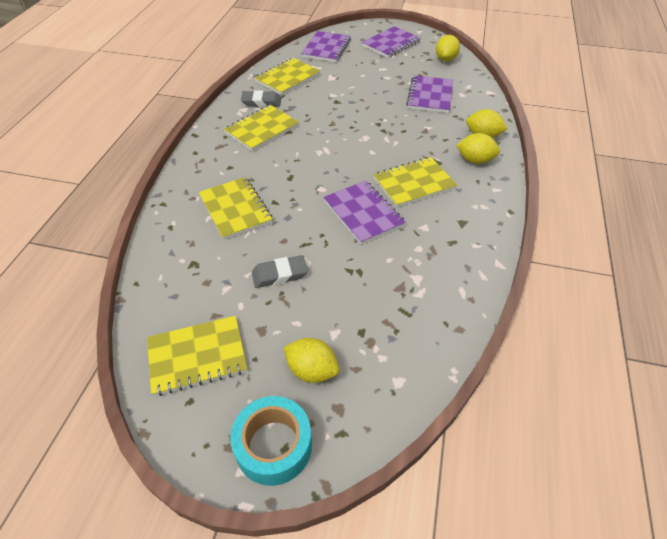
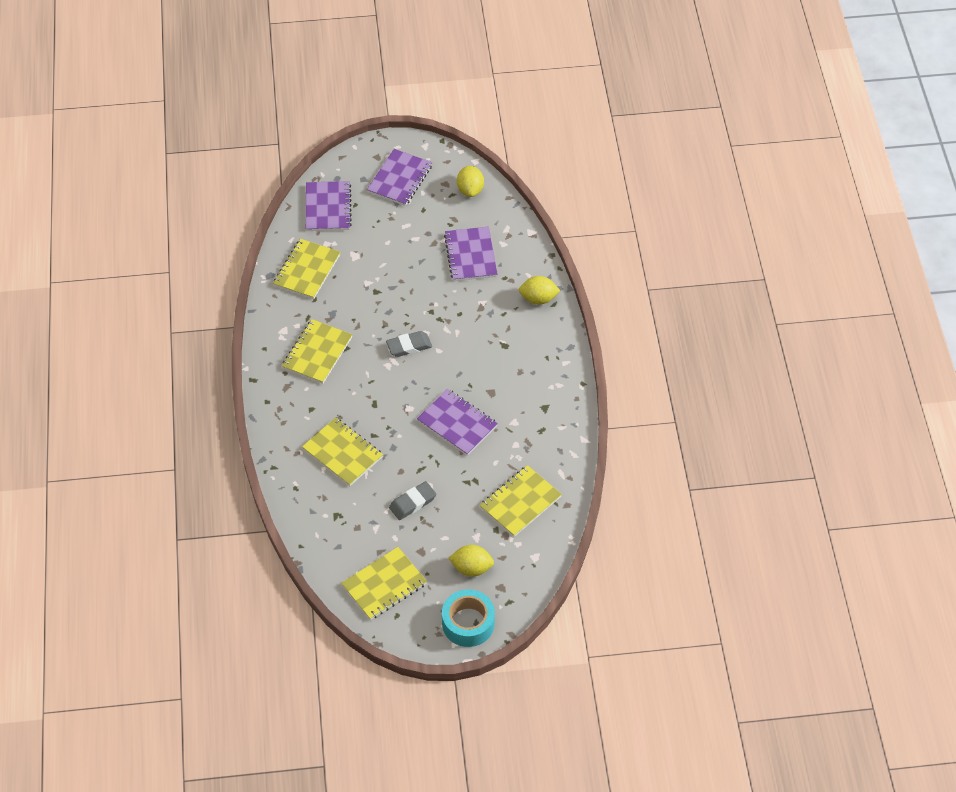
camera: 20 degrees left, 5 degrees up
grey eraser [241,90,281,107] -> grey eraser moved to [386,331,432,357]
yellow notebook [373,157,457,208] -> yellow notebook moved to [480,465,562,537]
yellow lemon [456,133,500,164] -> none

